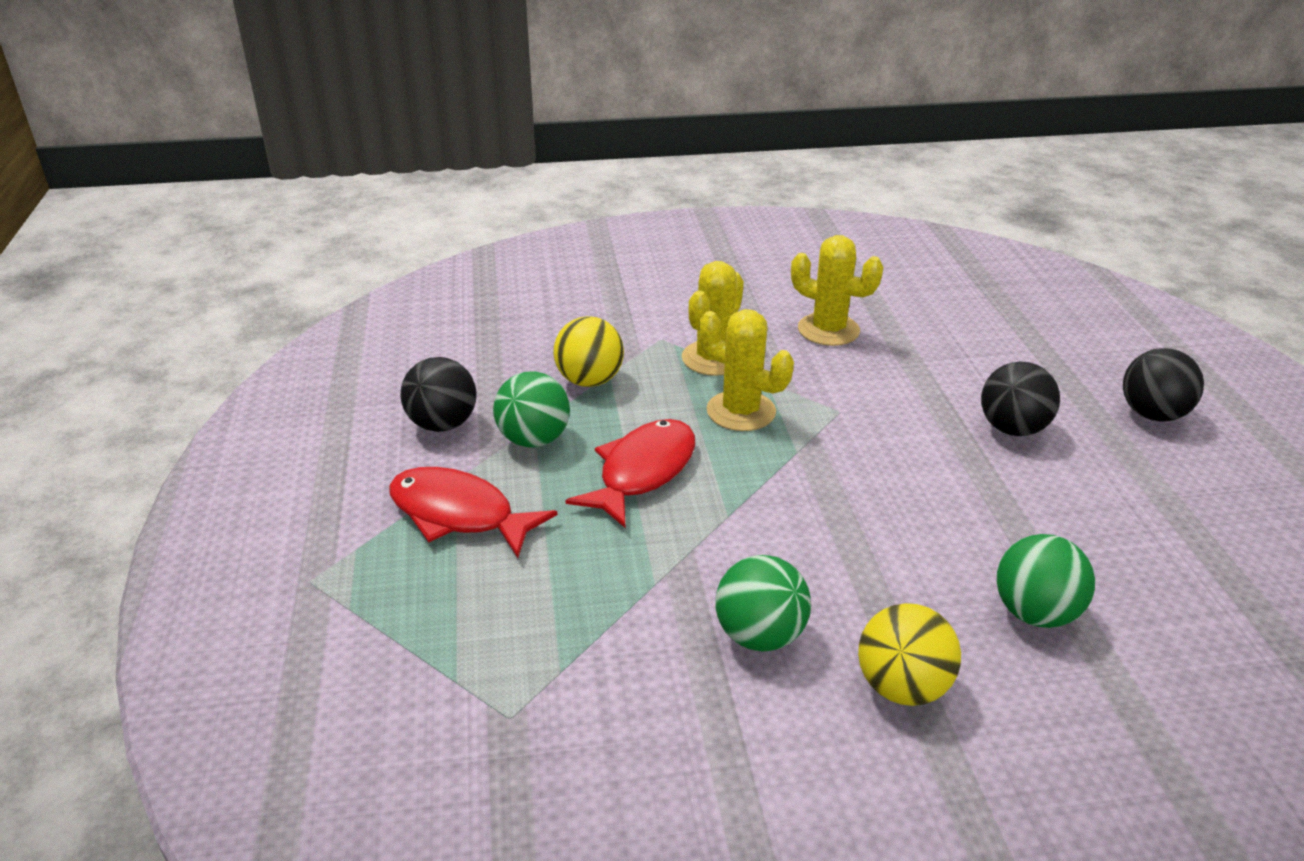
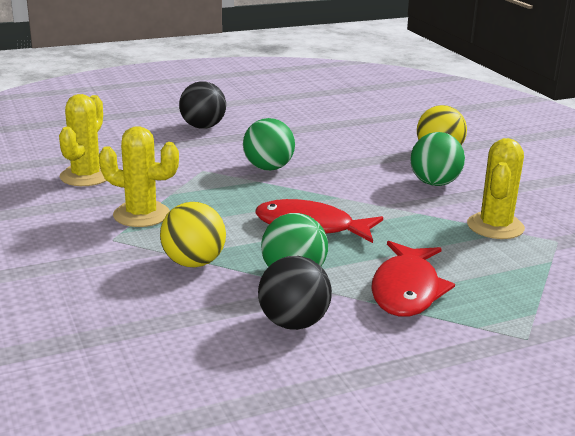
camera: 105 degrees left, 10 degrees down
yellow cactus [699,309,794,431] -> yellow cactus moved to [467,138,525,239]
green ball [996,534,1095,628] -> green ball moved to [243,118,295,171]
black ball [1123,348,1204,422] -> none

